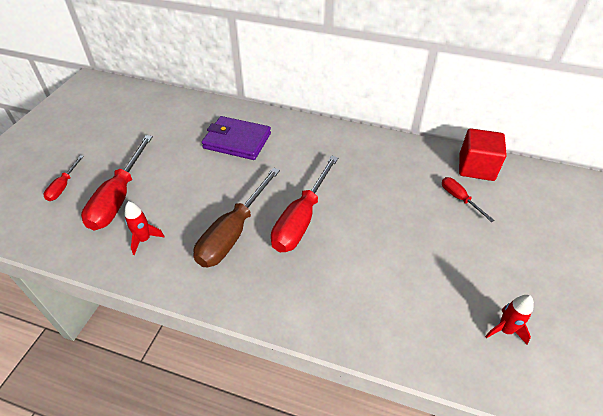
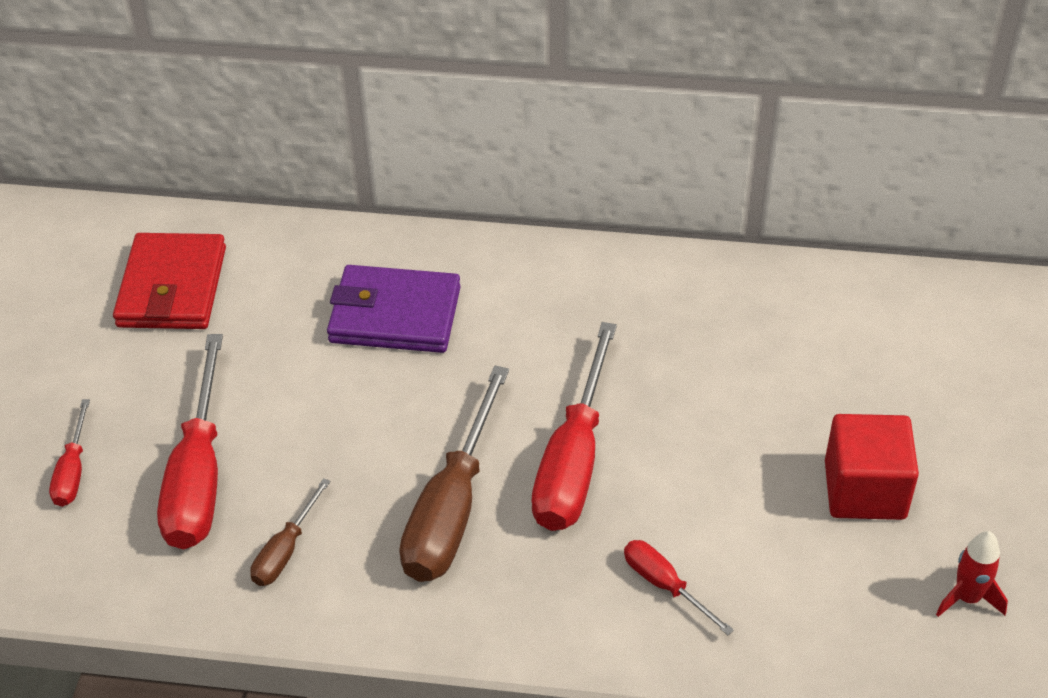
camera: 10 degrees left, 0 degrees up
red rocket [125,201,165,255] -> brown screwdriver [250,478,331,586]
red screwdriver [442,177,494,222] -> red screwdriver moved to [624,540,734,635]
red cube [459,128,507,181] -> red cube moved to [825,414,919,520]
none -> red wallet [113,233,226,329]

